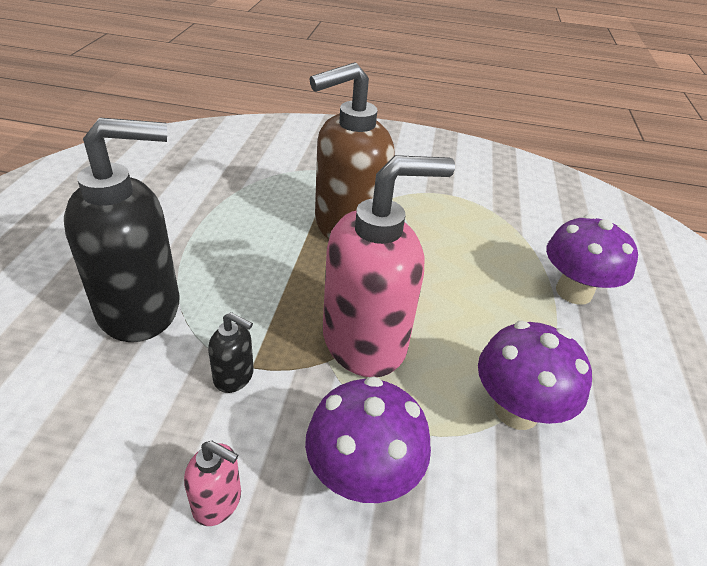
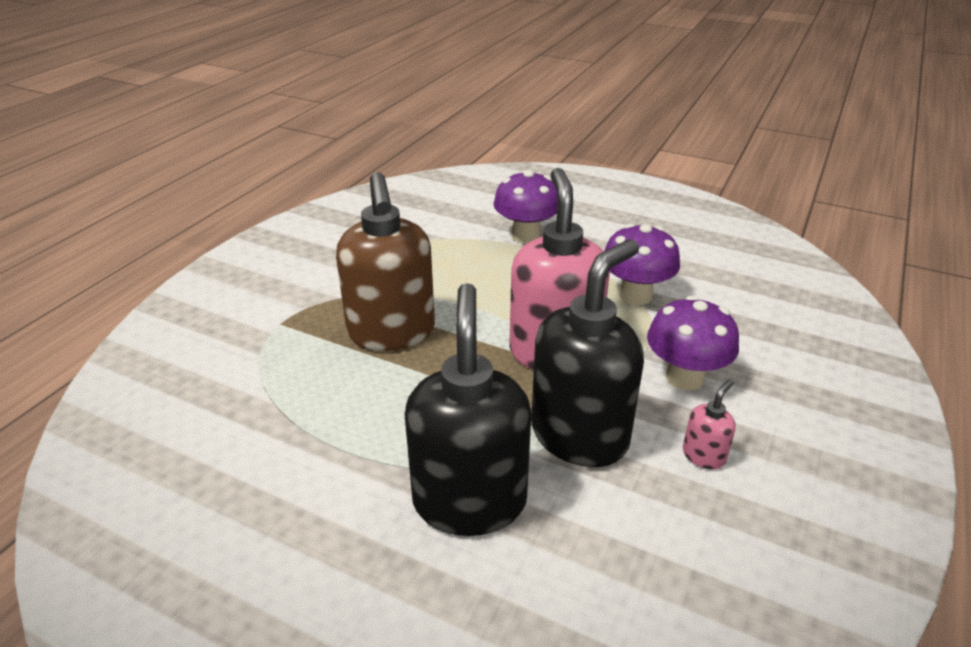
camera: 70 degrees left, 5 degrees down
black soap dispenser [208,312,254,393] -> black soap dispenser [531,239,644,467], size x2.42

